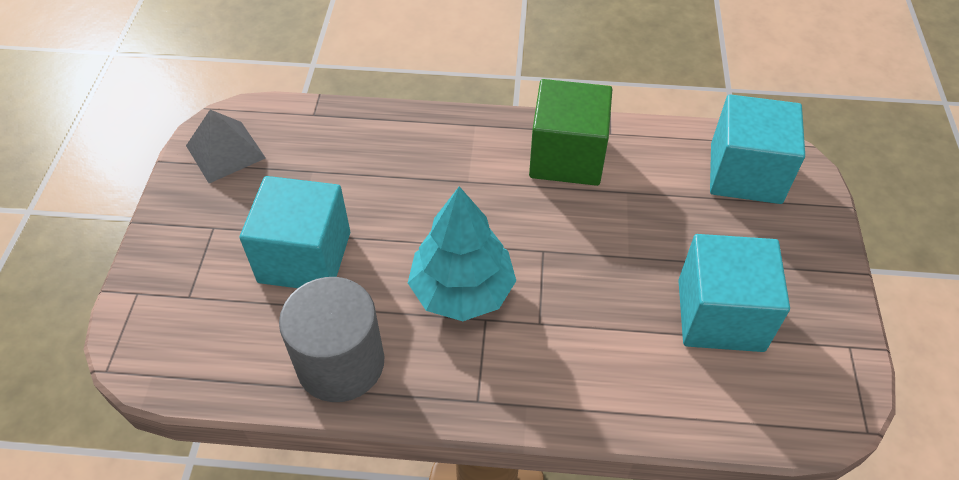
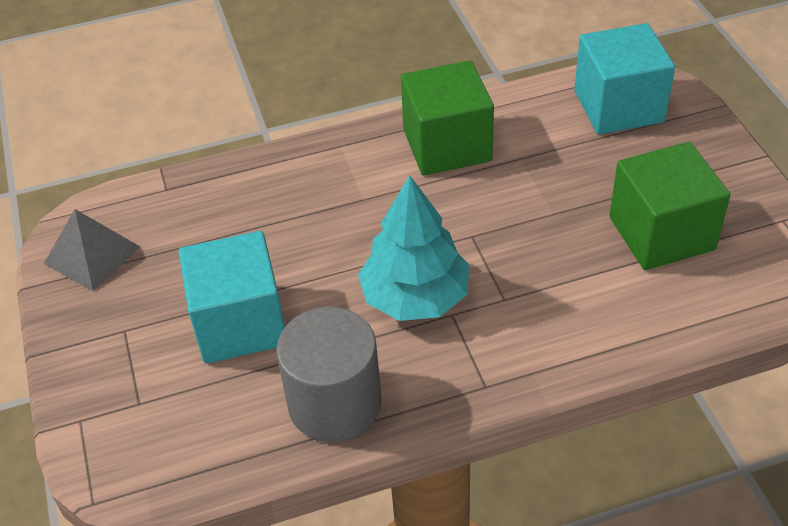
camera: 20 degrees left, 5 degrees down
turquoise cube [678,234,790,352] -> green cube [609,142,730,270]

